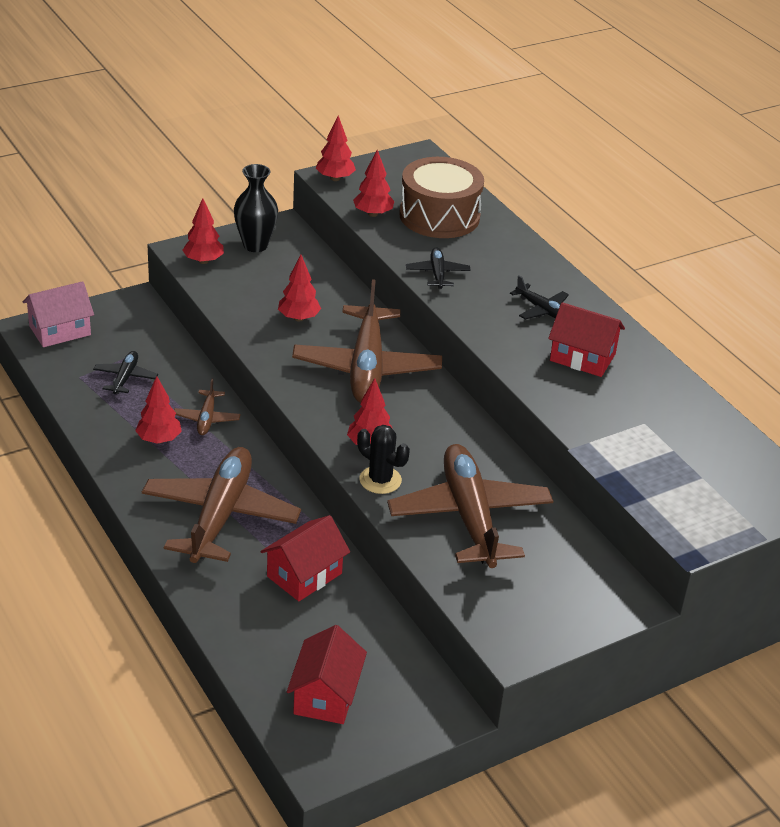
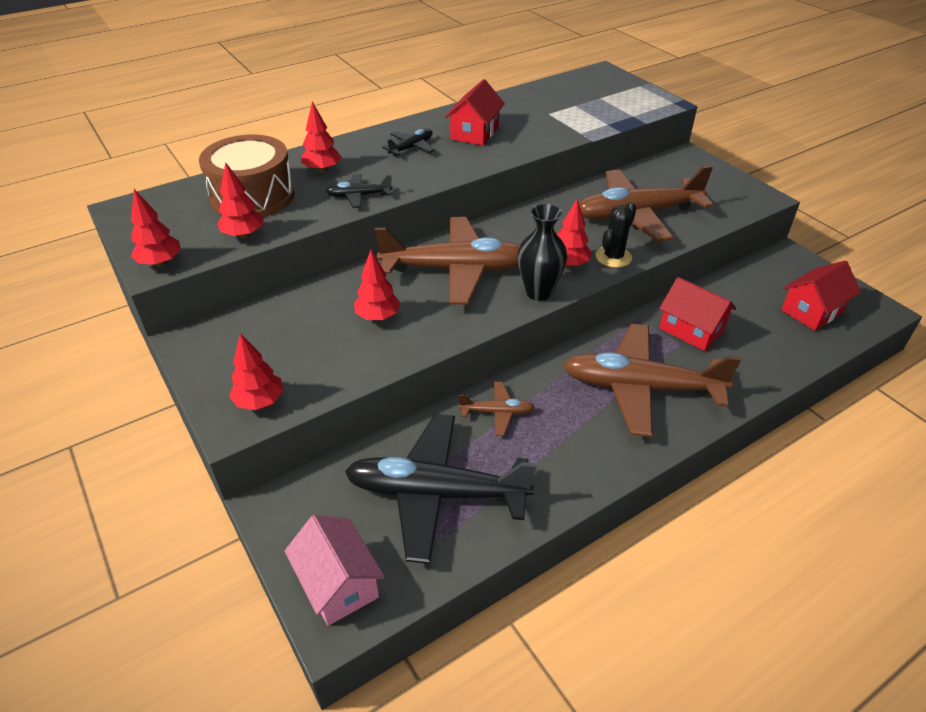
camera: 90 degrees left, 5 degrees up
black plane [93,351,158,394] -> black plane [345,414,537,564], size x2.23
red tree [135,376,182,444] -> red tree moved to [301,101,341,172]
black vase [234,164,278,252] -> black vase moved to [517,203,567,301]
red house [287,625,367,724] -> red house turned 45 degrees counterclockwise [781,260,861,331]

